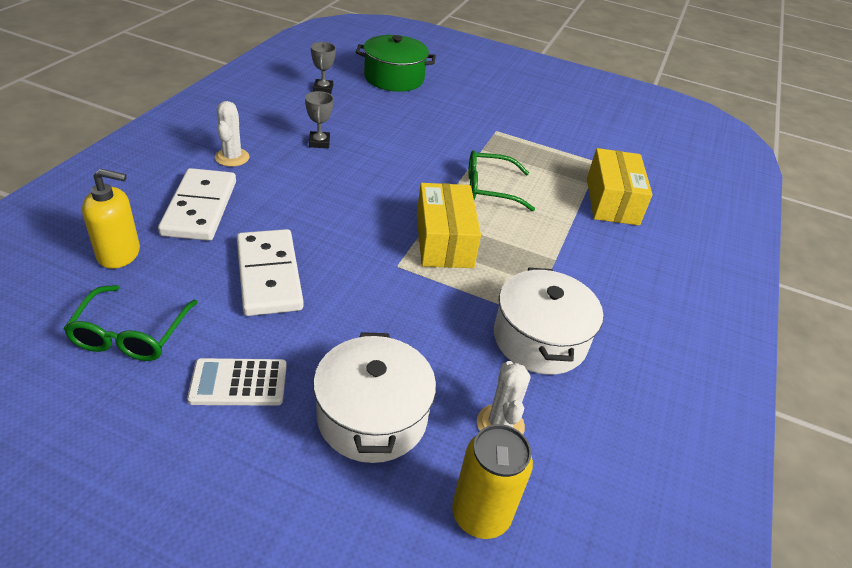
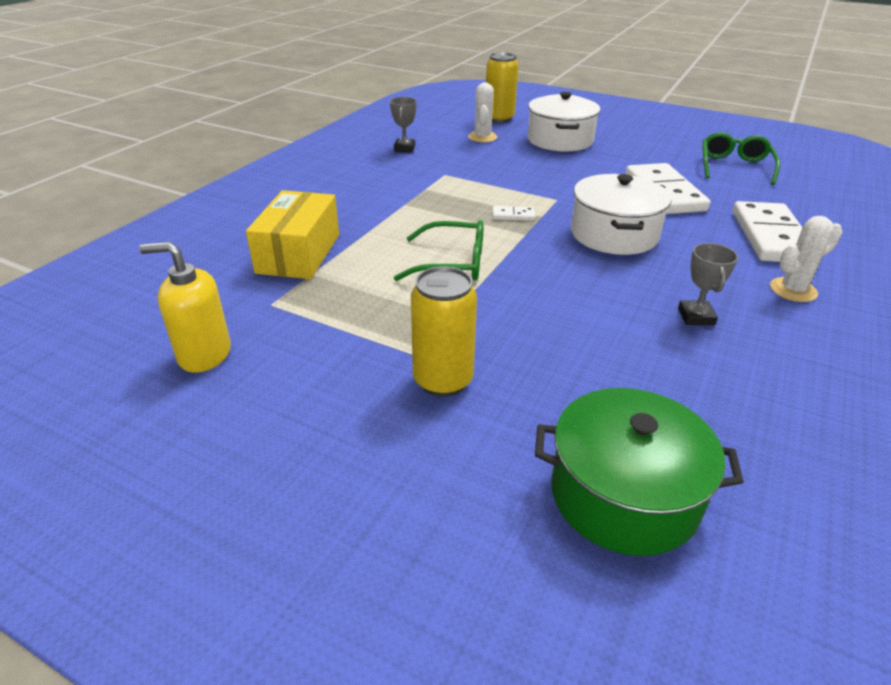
camera: 170 degrees left, 5 degrees down
yellow soap dispenser [82,169,140,269] -> yellow soap dispenser moved to [139,242,231,373]
white calculator [187,358,287,406] -> none
white cactus [215,101,249,167] -> white cactus turned 60 degrees clockwise [770,216,842,302]
grey trophy [311,42,336,94] -> grey trophy moved to [390,97,417,152]
yellow box [417,183,481,268] -> white domino [492,206,535,221]
white pot [494,268,603,375] -> white pot moved to [571,174,672,255]
none -> yellow can [411,266,477,397]

